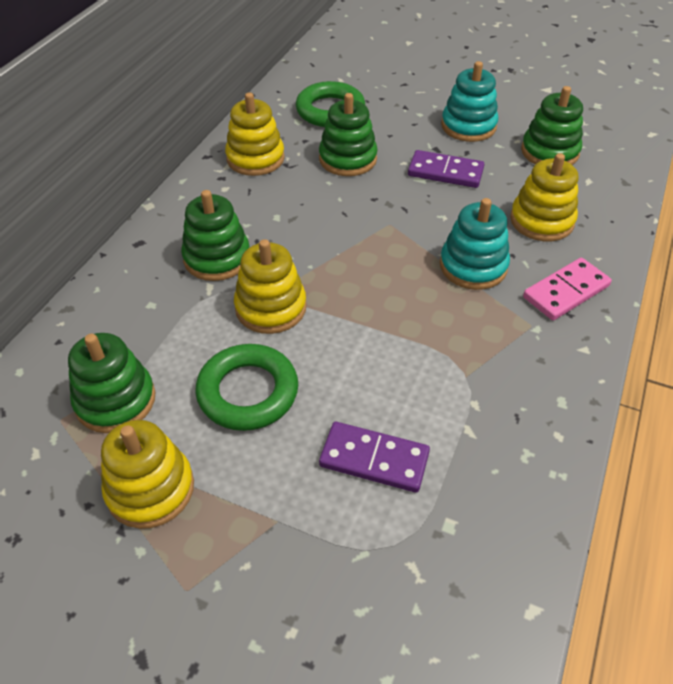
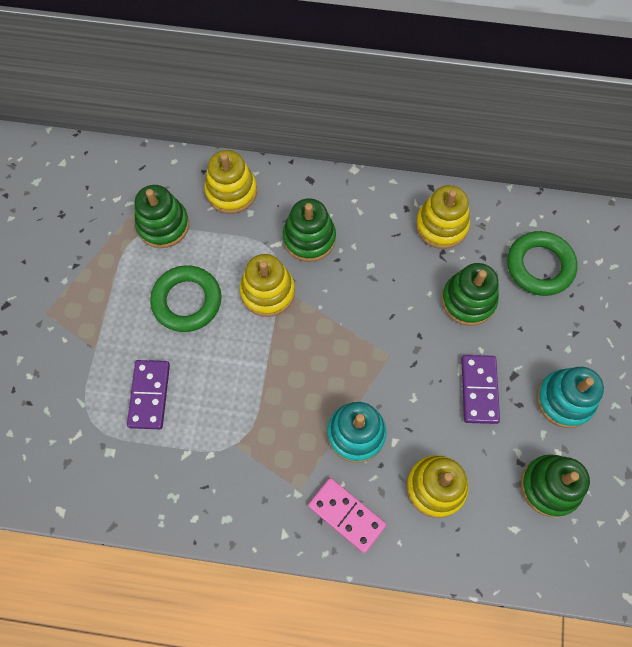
camera: 75 degrees right, 20 degrees up
yellow stacking toy [101,420,194,529] -> yellow stacking toy moved to [204,150,257,214]

